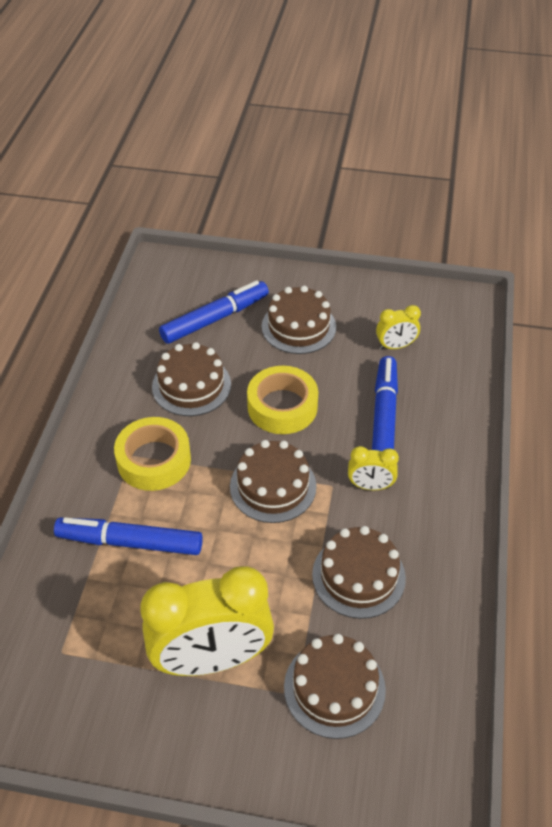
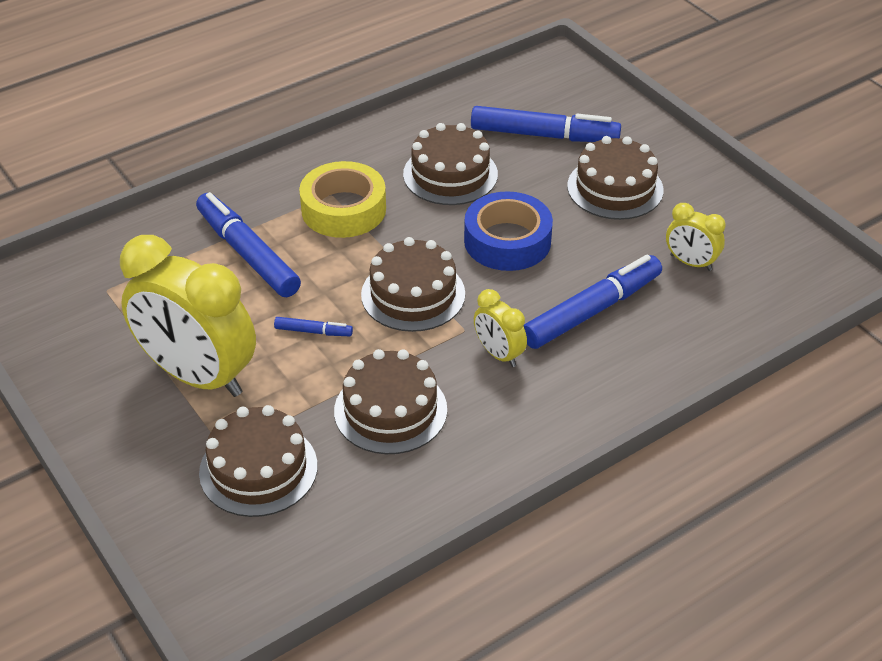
camera: 45 degrees right, 5 degrees down
yellow tape [247,366,318,434] -> blue tape [464,191,553,271]
none -> blue marker [274,317,353,336]

